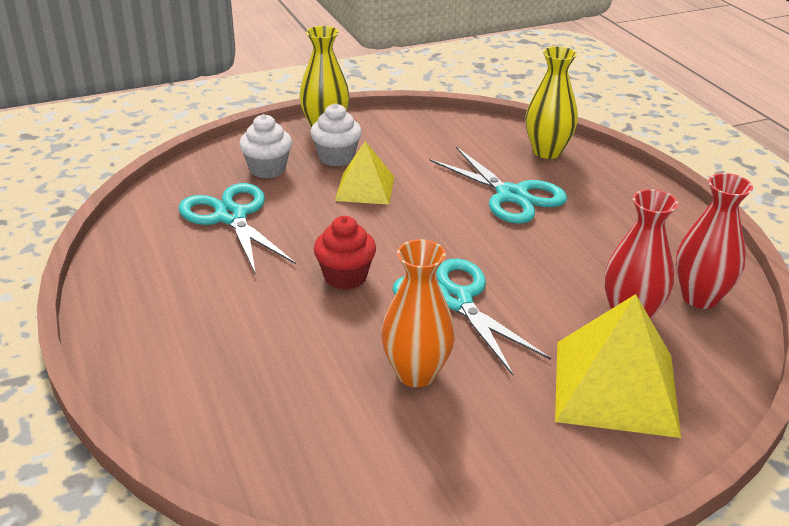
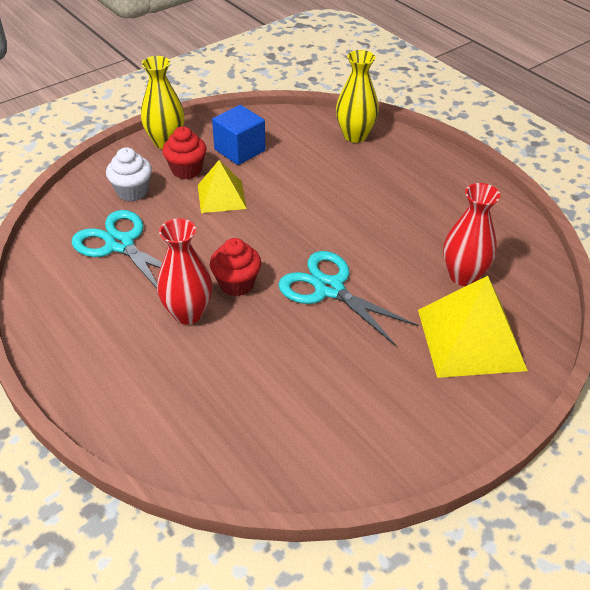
camera: 15 degrees left, 10 degrees up
white cupcake [310,103,362,166] -> red cupcake [162,127,207,179]
orange vase [381,239,455,387] -> none
turquoise scissors [430,147,567,224] -> none
red vase [676,173,753,309] -> red vase moved to [157,218,213,325]
none -> blue cube [212,105,266,165]

